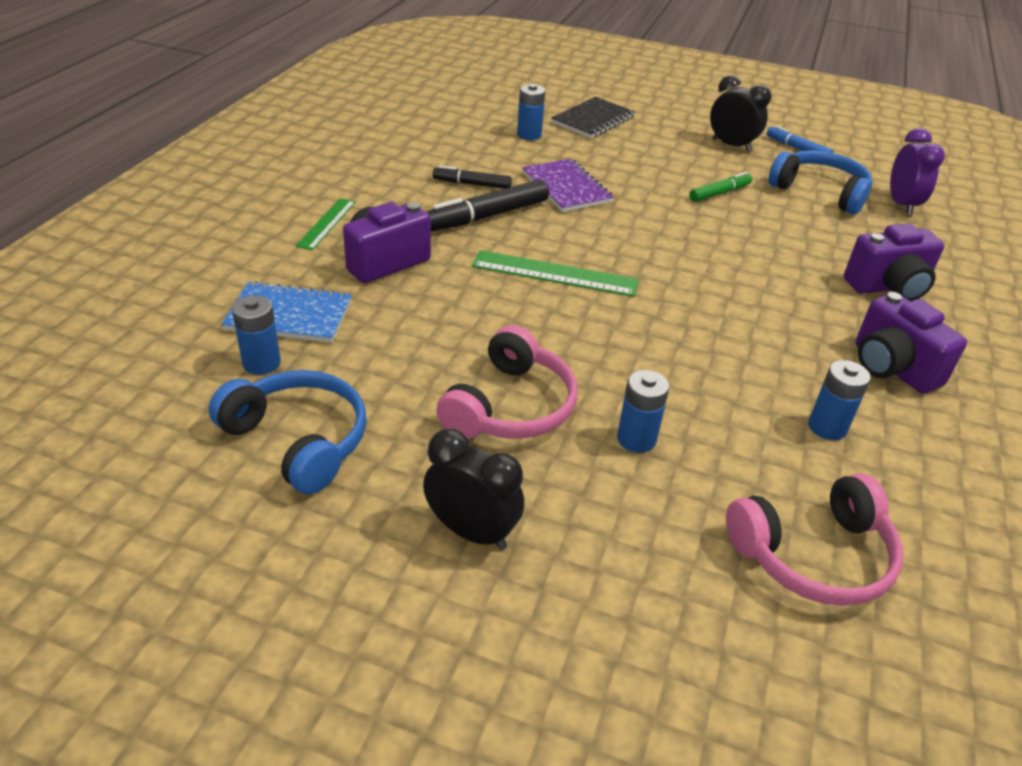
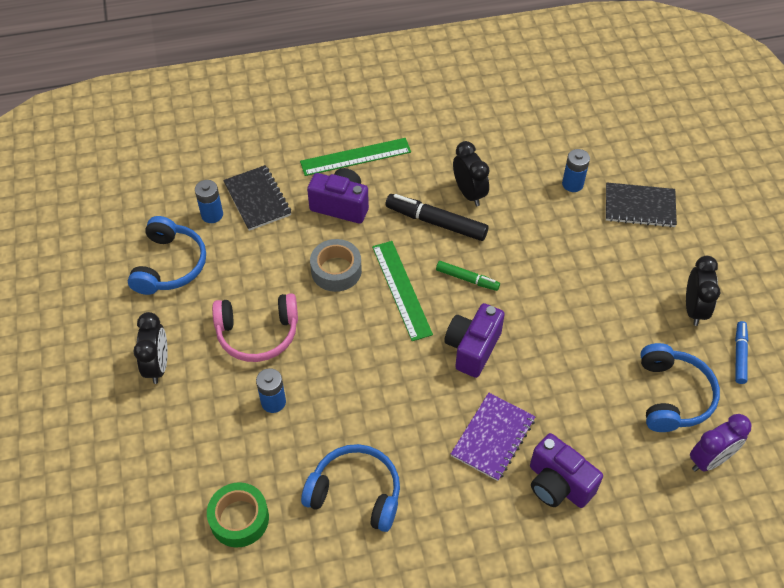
camera: 60 degrees right, 15 degrees up
blue notebook [221,281,352,343] -> black notebook [223,165,291,231]
green ruler [296,198,356,250] -> green ruler [300,138,411,176], size x1.57
black marker [433,165,512,189] -> black clock [453,141,490,206]
purple notebook [522,159,614,212] -> purple notebook moved to [451,393,536,481]
green marker [689,172,752,202] -> green marker moved to [436,261,500,291]
pink headphones [726,473,903,606] -> green tape [207,482,269,548]
blue battery [809,360,871,440] -> blue headphones [301,444,400,532]
purple camera [855,292,967,394] -> purple camera moved to [444,303,505,378]
none -> grey tape [310,239,362,292]

